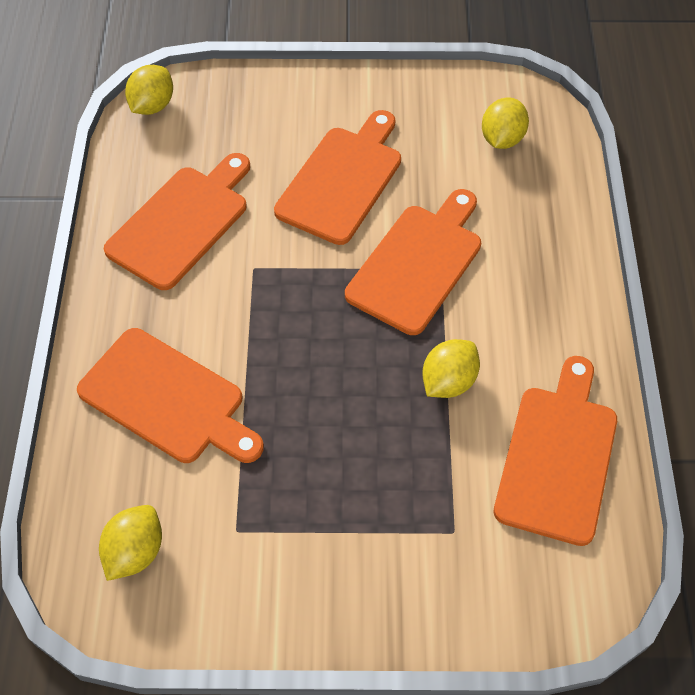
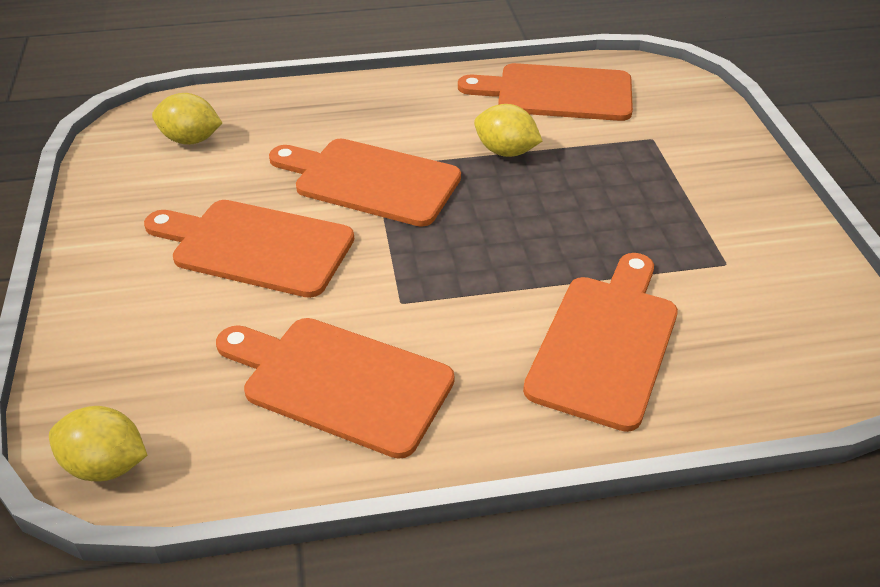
camera: 100 degrees left, 15 degrees down
yellow lemon [99,505,162,581] -> none

